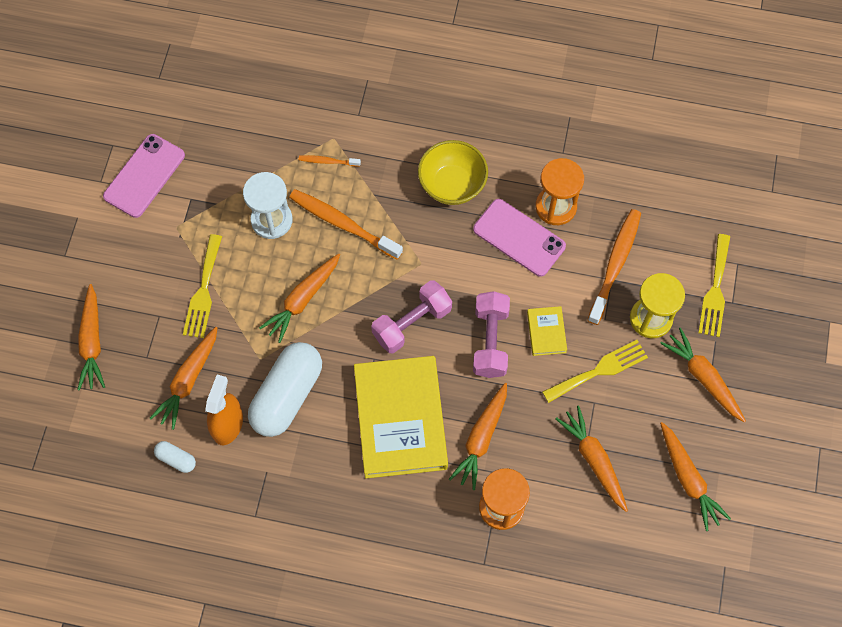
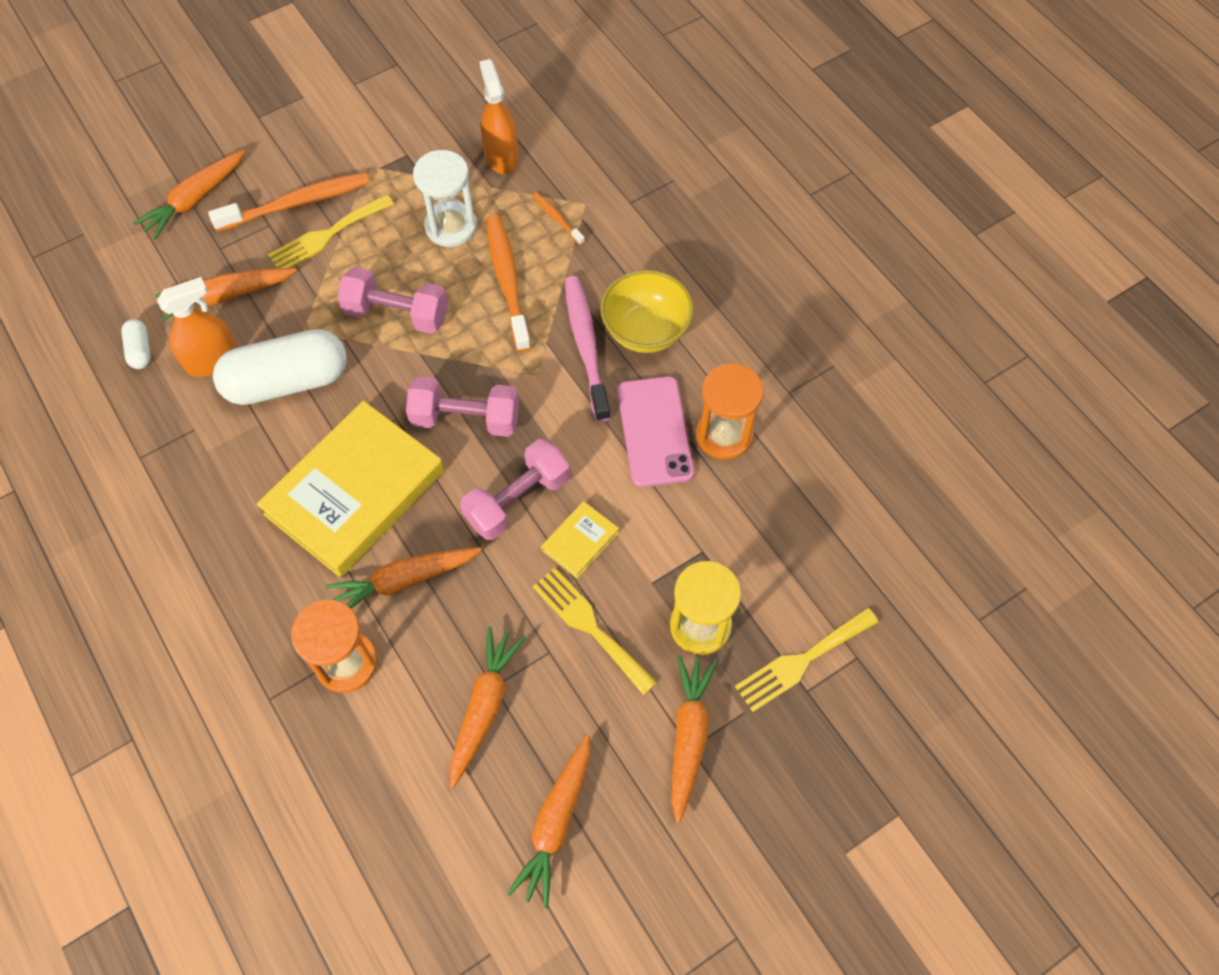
camera: 45 degrees right, 5 degrees down
pink phone [103,134,185,218] -> none
orange carrot [259,253,340,343] -> pink dumbbell [337,267,448,334]
yellow fork [542,340,648,403] -> yellow fork turned 150 degrees counterclockwise [532,568,657,695]
orange toothbrush [587,209,641,325] -> orange toothbrush moved to [208,172,370,232]
none -> orange spray bottle [479,59,519,174]
none -> pink toothbrush [565,276,611,422]

